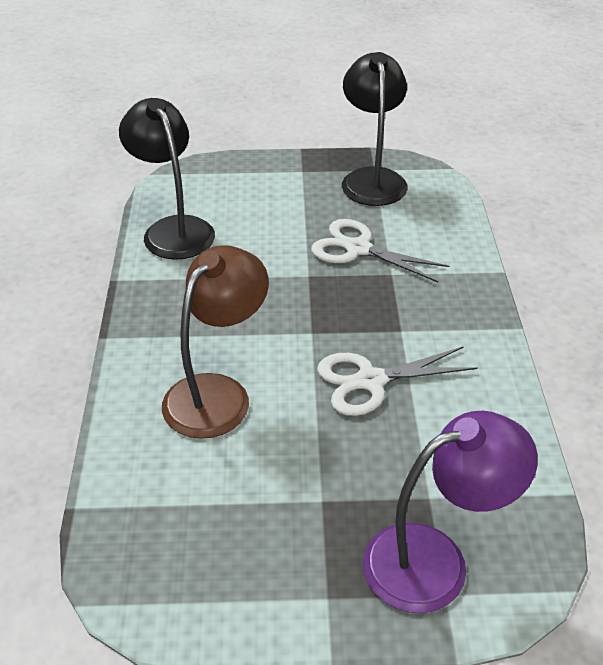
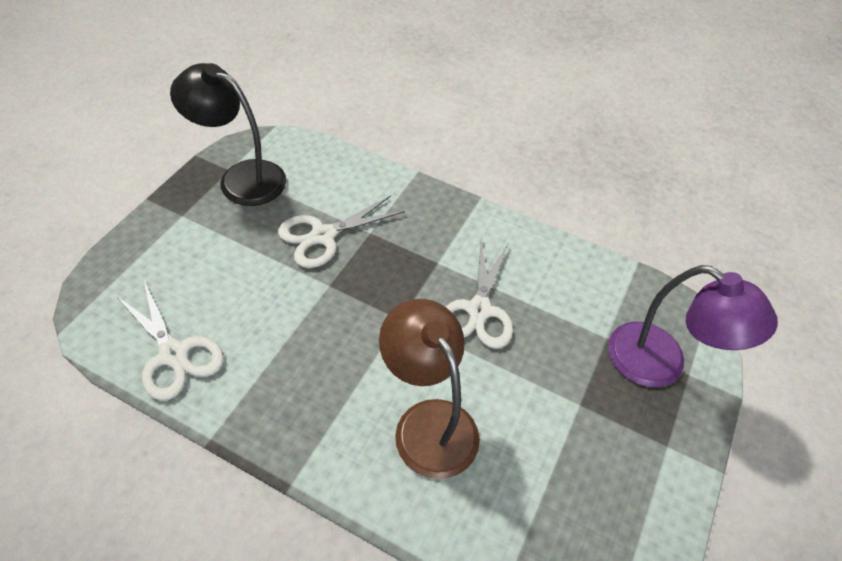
camera: 65 degrees left, 10 degrees up
black lamp [119,98,215,260] -> white scissors [115,281,224,401]
purple lamp [363,411,538,613] -> purple lamp turned 120 degrees clockwise [608,265,778,387]

